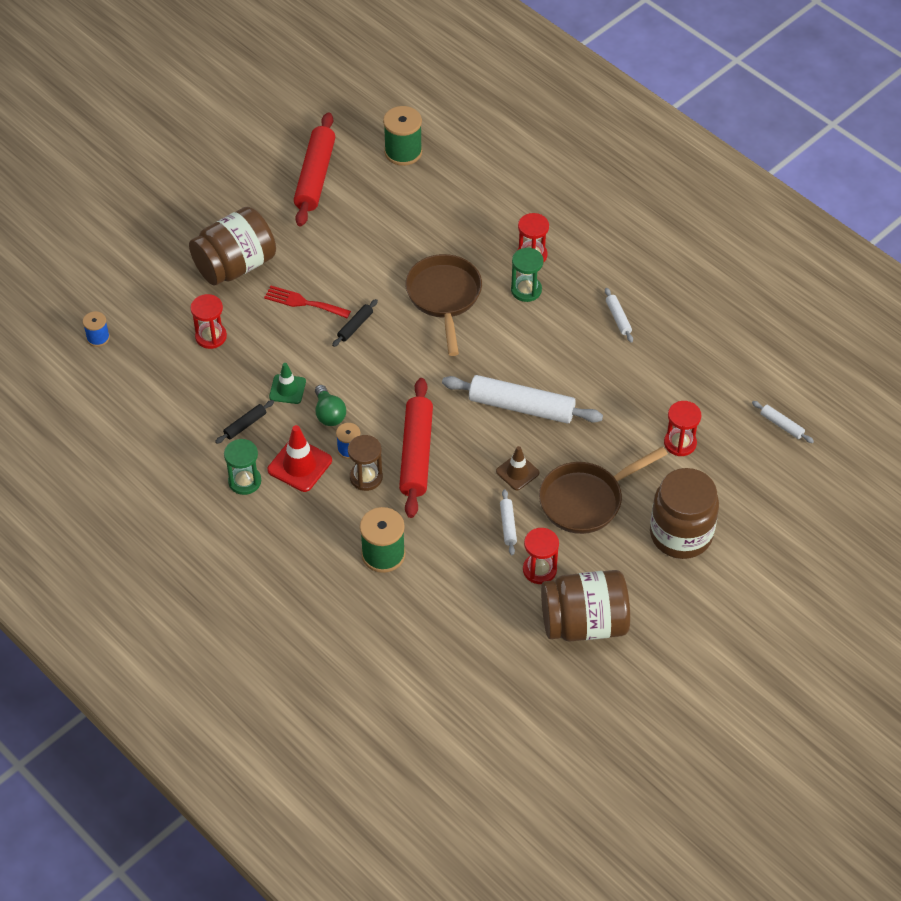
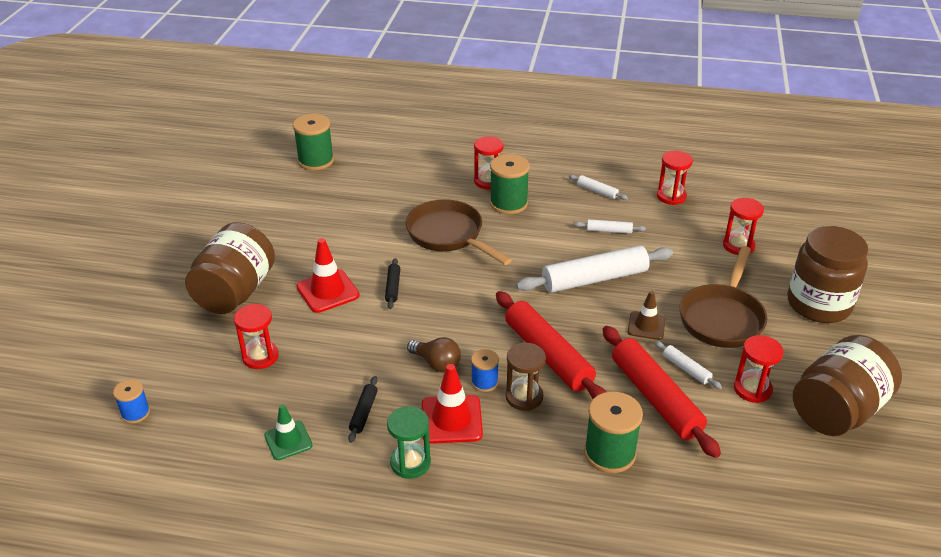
camera: 35 degrees left, 15 degrees down
red fork [264,286,351,318] -> red traffic cone [296,238,360,313]
green traffic cone [269,363,306,404] -> green traffic cone moved to [264,404,313,460]
red rolling pin [294,112,335,226] -> red rolling pin moved to [603,326,721,458]
green light bulb [315,385,346,426] -> brown light bulb [407,337,461,372]
green hourglass [511,248,544,302] -> green spool [490,154,530,214]
white rolling pin [752,401,814,443] -> white rolling pin moved to [574,219,646,234]
none -> red hourglass [657,151,693,205]

